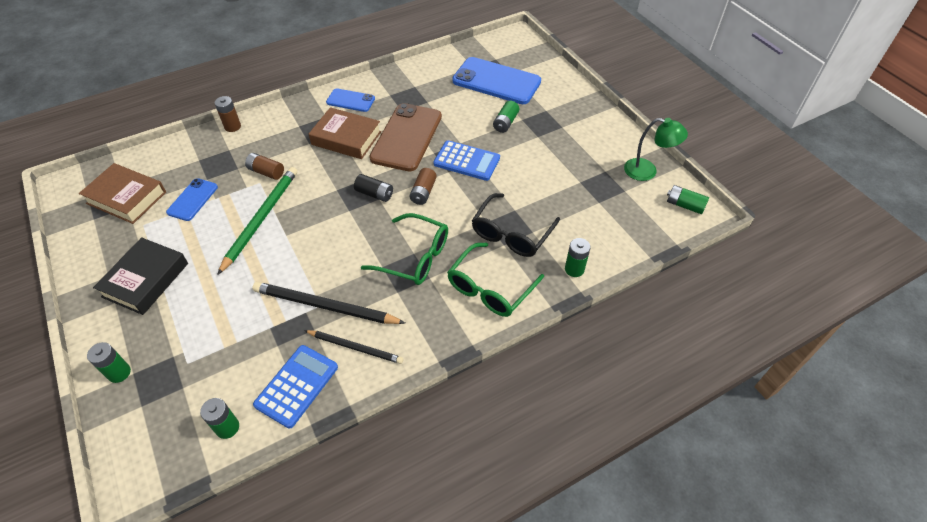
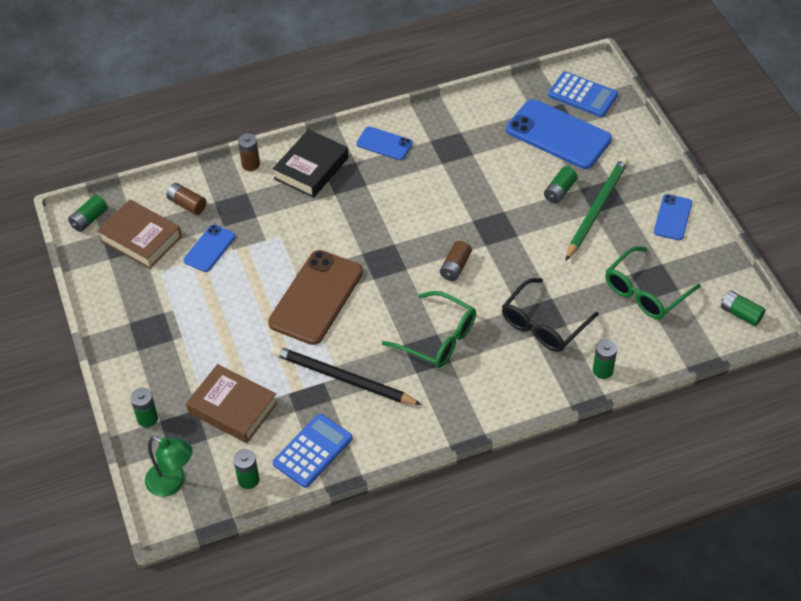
camera: 10 degrees right, 0 degrees up
black book [93,237,188,315] -> black book moved to [273,129,349,198]
green pencil [217,167,297,275] -> green pencil moved to [565,157,629,261]
brown battery [245,153,284,180] -> brown battery moved to [166,183,206,215]
black pencil [304,330,403,364] -> none
brown book [309,107,381,159] -> brown book moved to [186,364,277,443]
black battery [354,174,393,202] -> none
brown phone [369,103,442,172] -> brown phone moved to [268,250,363,345]
blue calculator [433,140,500,181] -> blue calculator moved to [548,71,618,117]
green glasses [447,243,544,317] -> green glasses moved to [605,246,701,319]
green lamp [624,118,688,181] -> green lamp moved to [145,436,193,497]
none -> green battery [68,195,108,232]
none -> blue phone [654,194,692,240]

